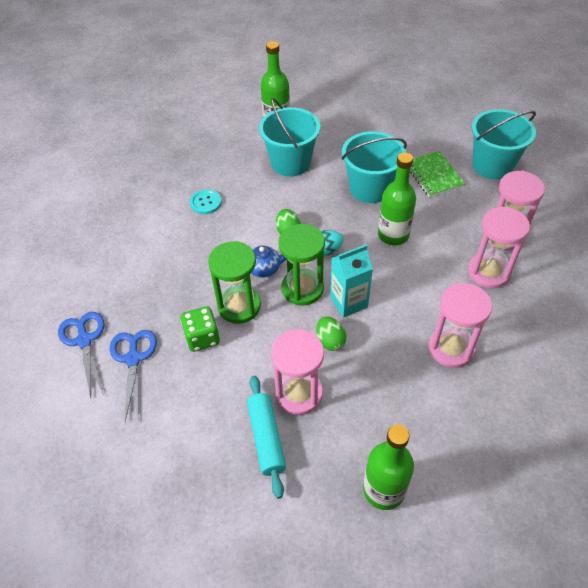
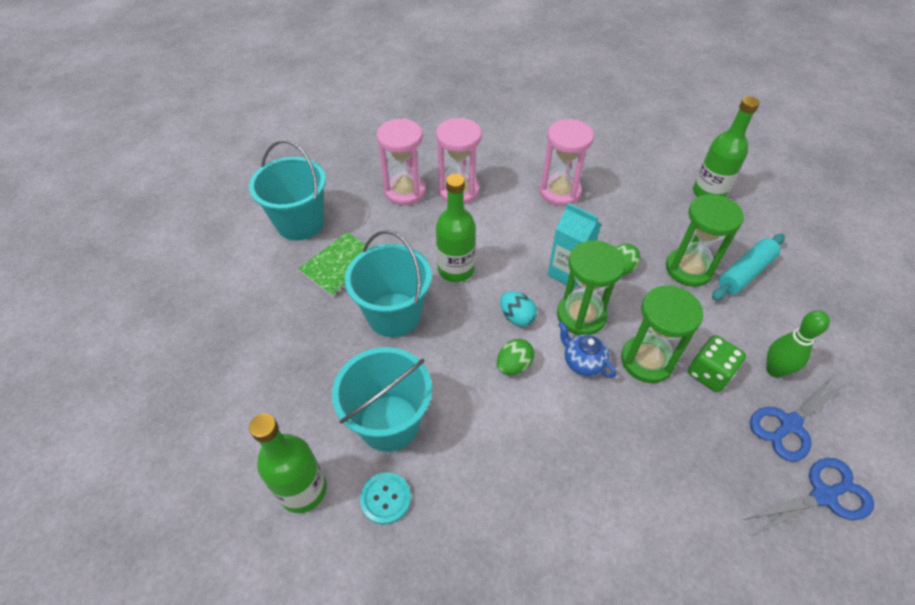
camera: 120 degrees left, 0 degrees up
blue scissors [58,312,105,397] -> blue scissors turned 150 degrees counterclockwise [743,458,874,535]
turquoise button [190,189,222,214] -> turquoise button moved to [360,472,411,525]
pink hourglass [271,329,324,415] -> green hourglass [666,194,744,287]
none -> green bowling pin [766,310,830,378]

